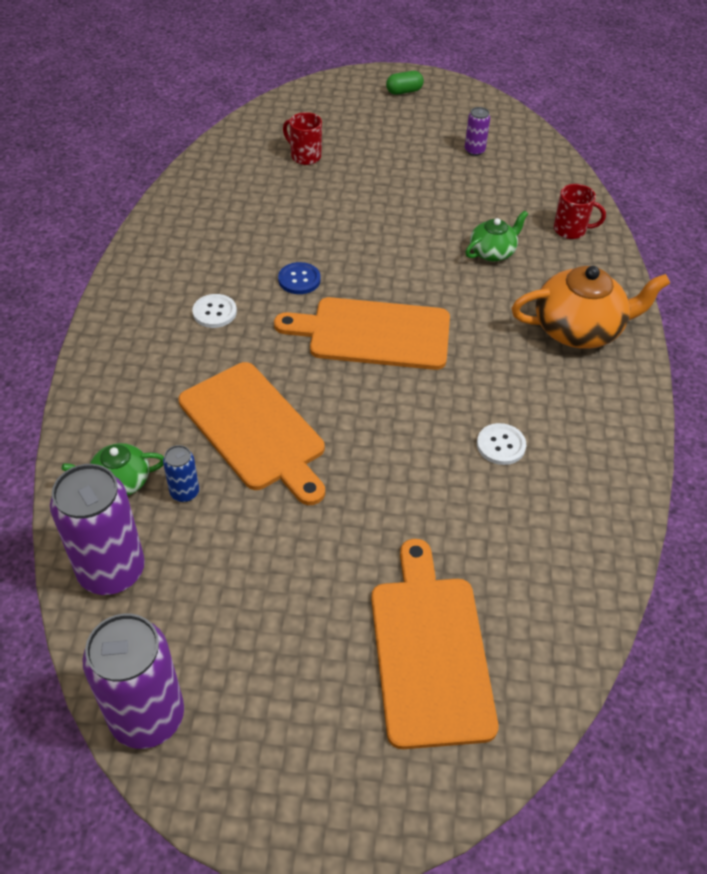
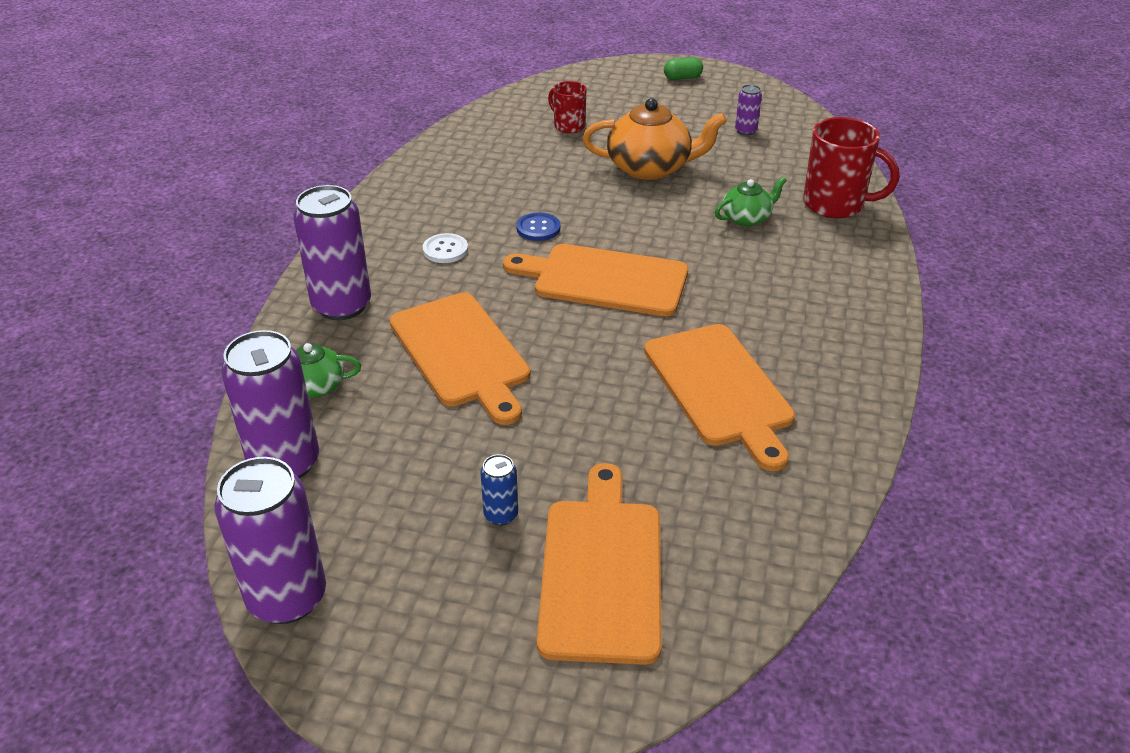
camera: 10 degrees right, 10 degrees down
blue can [163,445,199,502] -> blue can moved to [480,454,518,526]
white button [477,423,526,465] -> orange cutting board [644,324,795,471]
orange teapot [512,266,670,349] -> orange teapot moved to [583,98,727,180]
red mug [554,184,606,239] -> red mug [803,117,899,218], size x1.72
none -> purple can [293,185,371,320]

